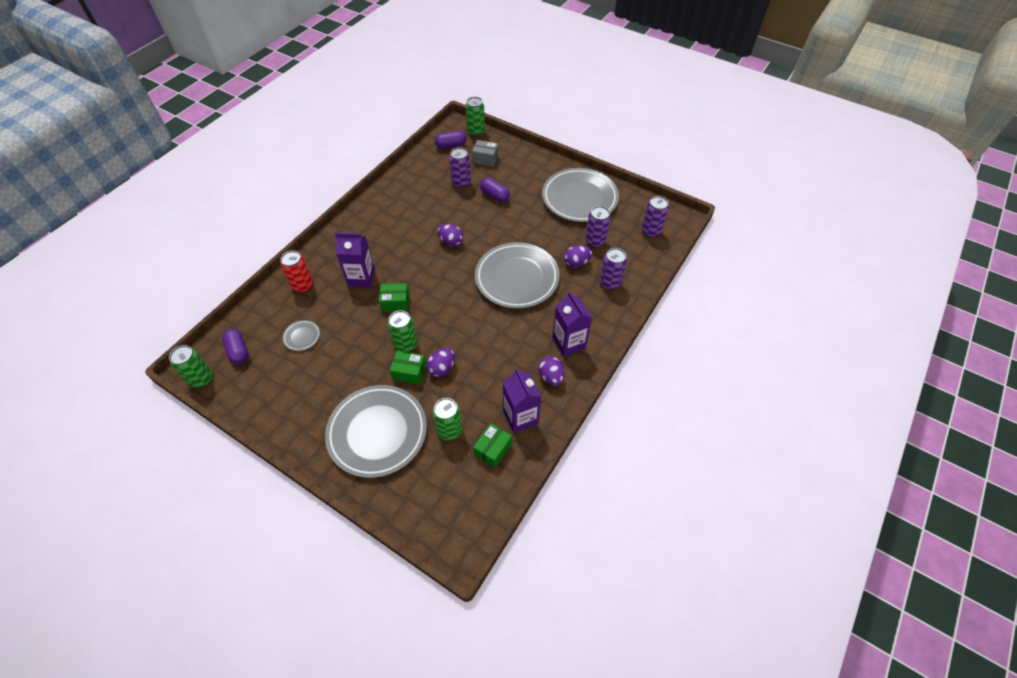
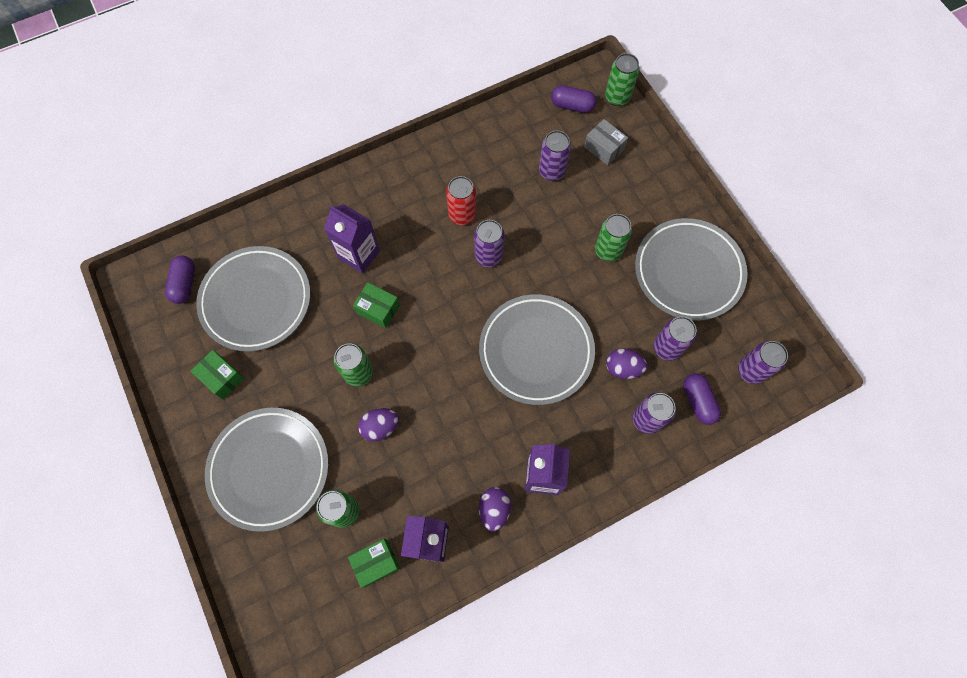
camera: 30 degrees right, 15 degrees up
green can [169,345,213,388] -> green can moved to [595,214,632,262]
red can [280,251,313,293] -> red can moved to [446,176,476,225]
grey plate [283,320,320,351] -> grey plate [196,246,311,352], size x2.44
green box [390,351,426,385] -> green box moved to [191,350,244,399]
purple egg [438,224,464,247] -> purple can [474,220,505,267]
purple capsule [480,178,510,202] -> purple capsule moved to [683,373,721,425]

